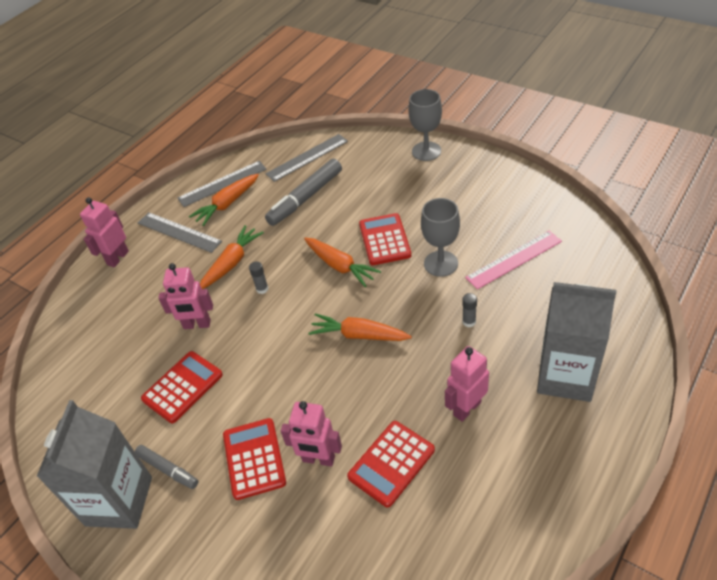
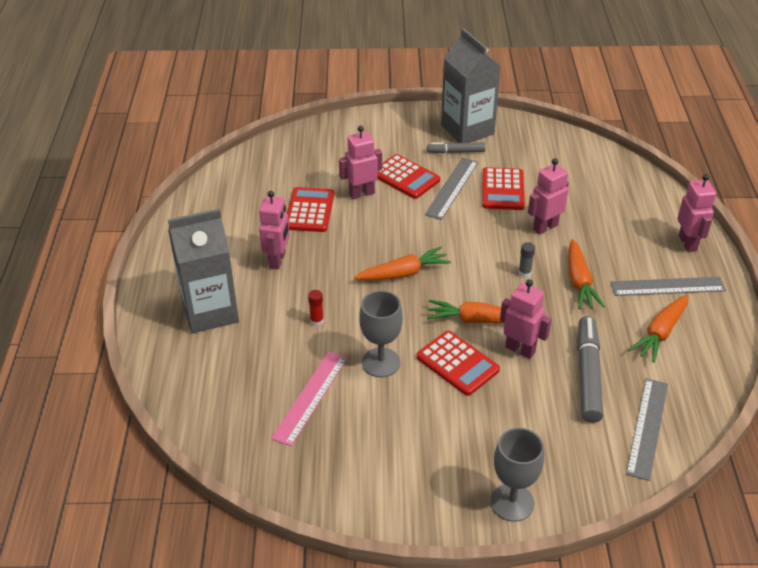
camera: 140 degrees right, 5 degrees down
grey ruler [178,161,267,207] -> grey ruler moved to [425,158,478,220]
orange carrot [189,174,259,226] -> orange carrot turned 150 degrees counterclockwise [628,295,689,362]
grey glue stick [462,293,477,327] -> red glue stick [308,290,324,326]
none -> pink robot [500,279,552,359]

